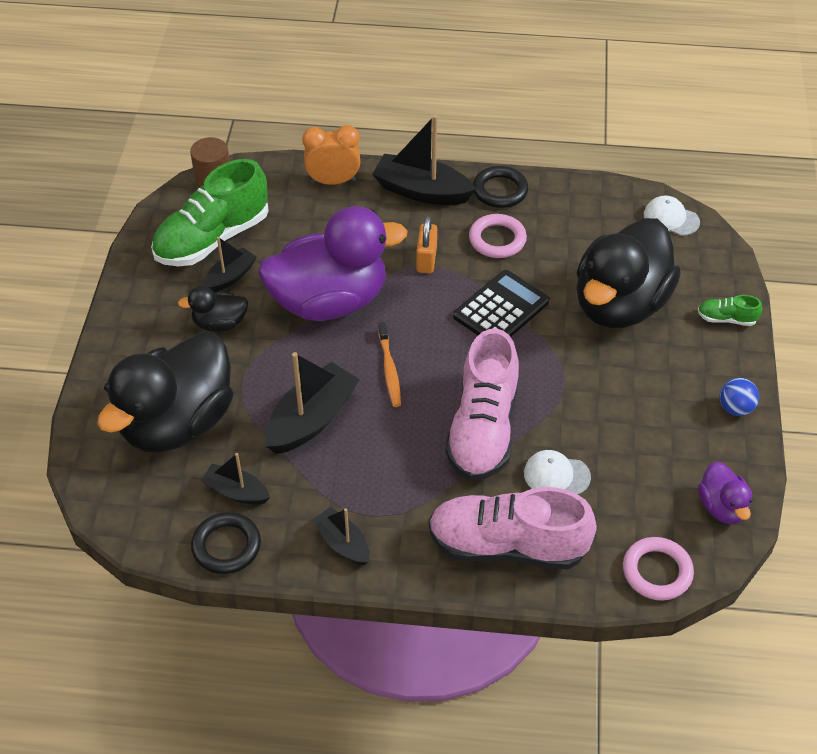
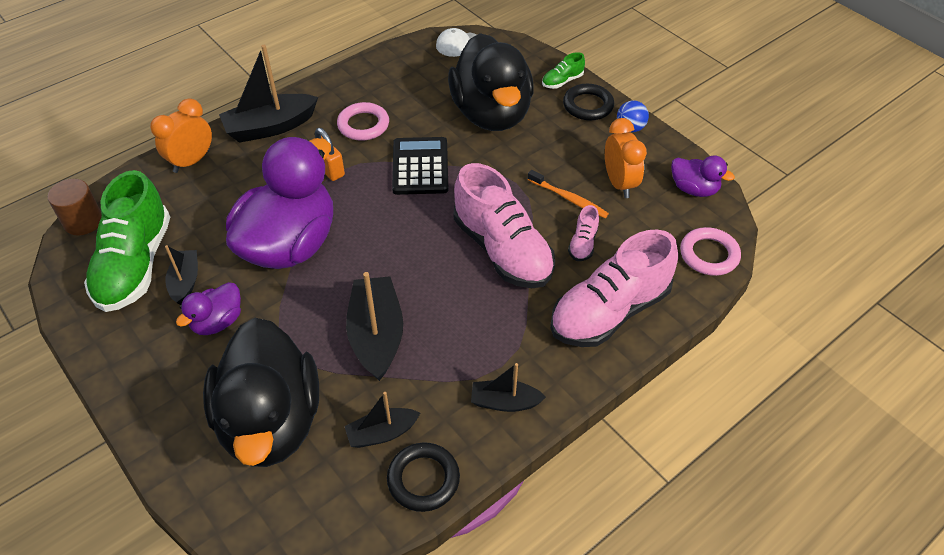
camera: 45 degrees left, 0 degrees up
black duck [178,286,248,332] -> purple duck [176,282,241,335]
orange toothbrush [378,322,401,407] -> orange toothbrush moved to [528,170,609,218]
black ring [473,166,528,208] -> black ring moved to [563,84,614,121]
white cap [524,450,591,494] -> pink shoe [568,205,599,261]
none -> orange clock [605,118,647,198]

